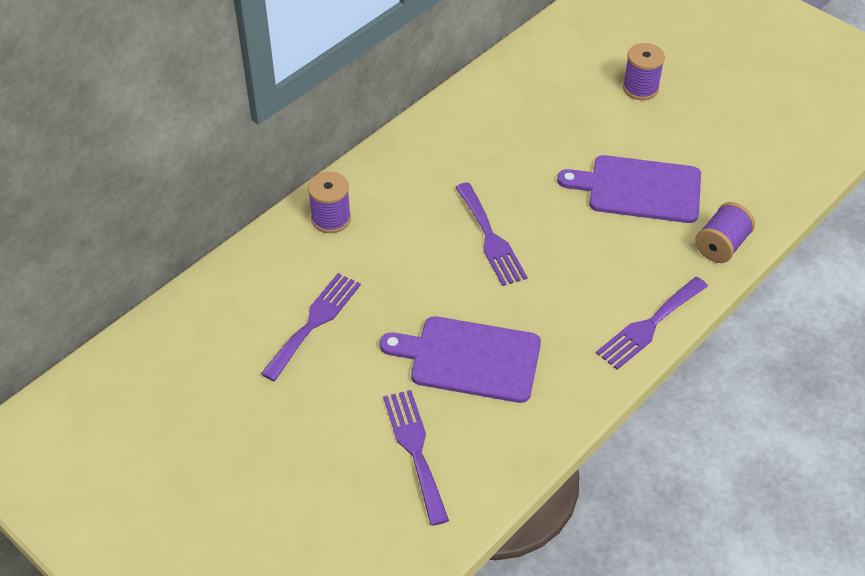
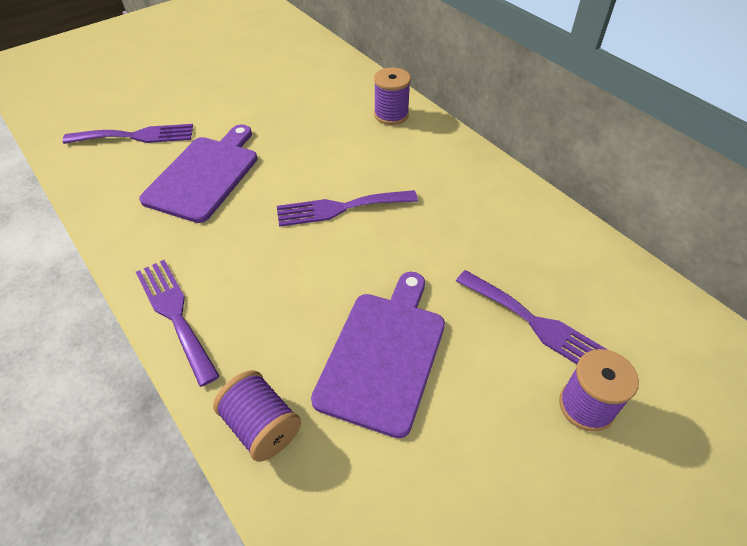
camera: 100 degrees right, 0 degrees up
purple fork [261,273,361,381] -> purple fork moved to [456,270,608,364]

